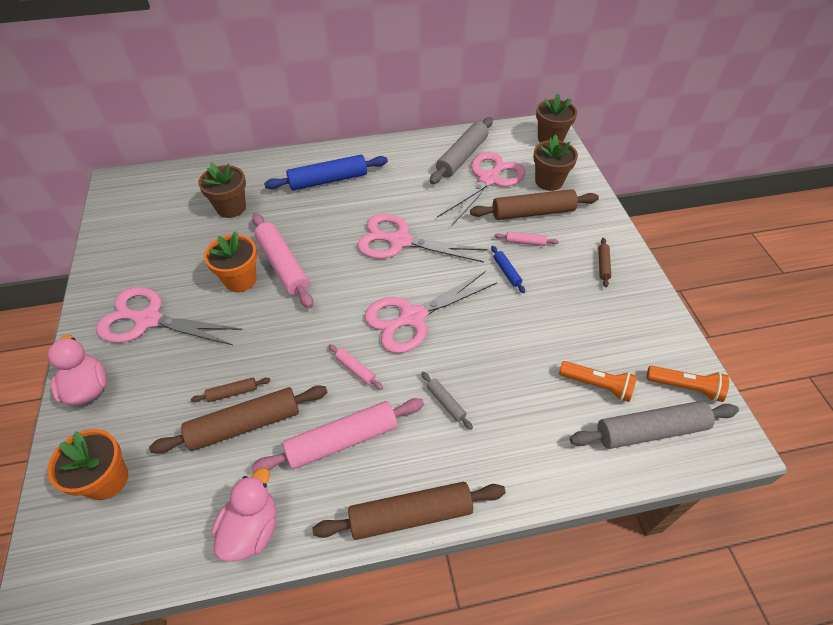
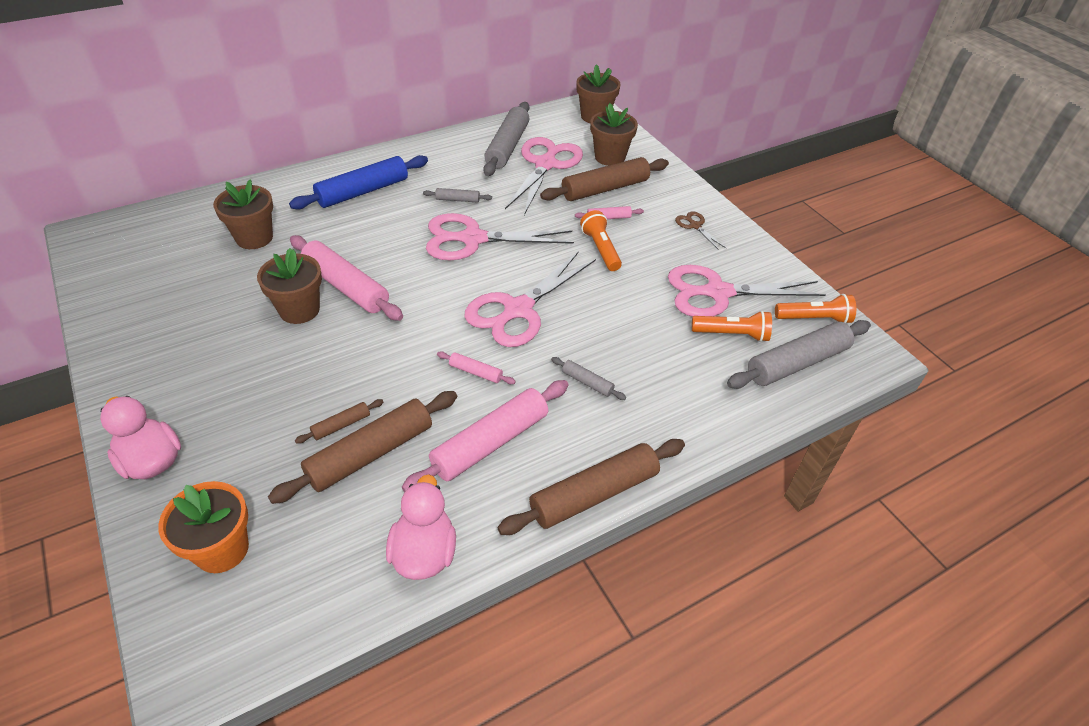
camera: 20 degrees left, 5 degrees down
pink scissors [96,287,242,345] -> pink scissors moved to [668,265,826,317]
orange flower pot [204,231,257,292] -> brown flower pot [257,248,322,324]
blue rolling pin [491,246,525,293] -> orange flashlight [580,210,622,271]
brown rolling pin [598,238,611,287] -> brown scissors [675,211,726,250]
none -> grey rolling pin [423,188,492,203]

